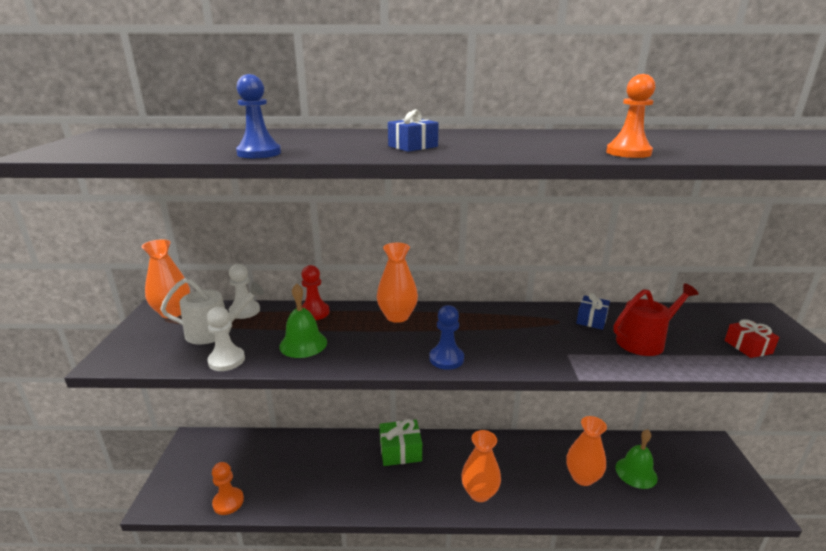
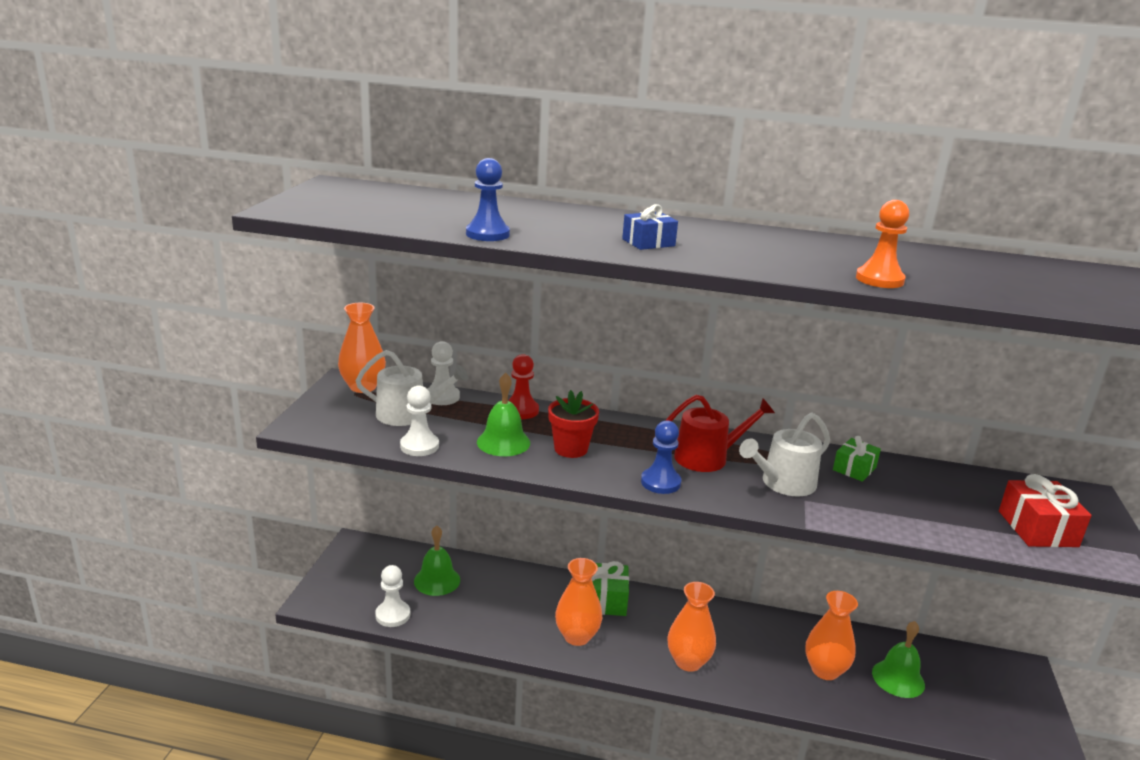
camera: 10 degrees right, 0 degrees up
orange pawn [212,462,244,515] -> white pawn [375,565,410,627]
orange vase [377,243,418,323] -> orange vase moved to [555,558,602,646]
blue gift [576,293,610,330] -> green gift [833,436,881,482]
red watering can [613,283,699,356] -> red watering can moved to [665,395,775,472]
red gift [725,319,779,358] -> red gift [999,474,1092,547], size x1.53
none -> green bell [414,525,460,596]
none -> red flower pot [548,390,599,458]
none -> white watering can [739,412,830,496]

